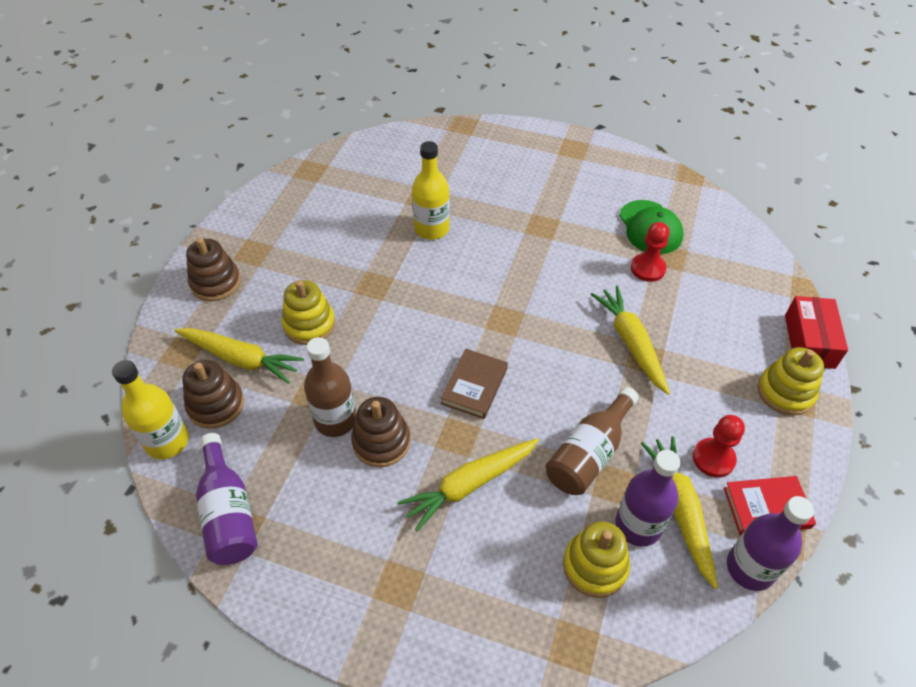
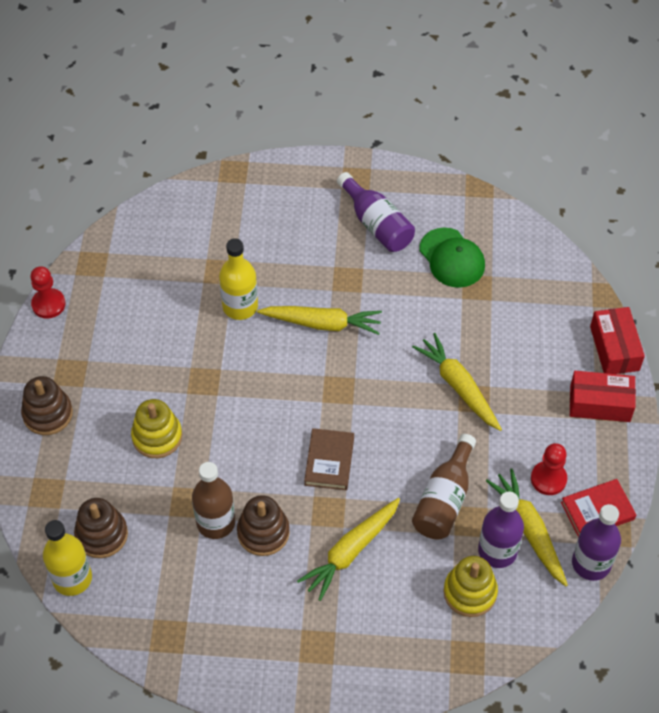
camera: 15 degrees left, 5 degrees up
yellow carrot [174,328,304,384] -> yellow carrot moved to [257,306,382,335]
purple bottle [196,433,257,565] -> purple bottle moved to [337,172,415,252]
red pawn [631,222,670,282] -> red pawn moved to [30,266,66,319]
yellow stacking toy [758,347,824,416] -> red box [570,371,636,422]

